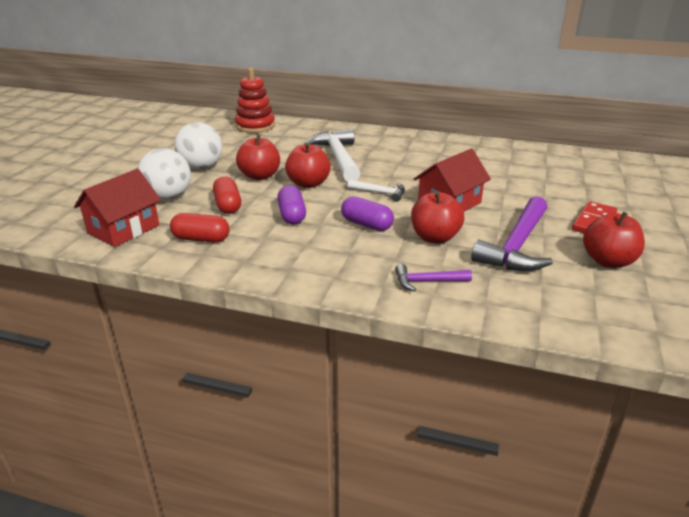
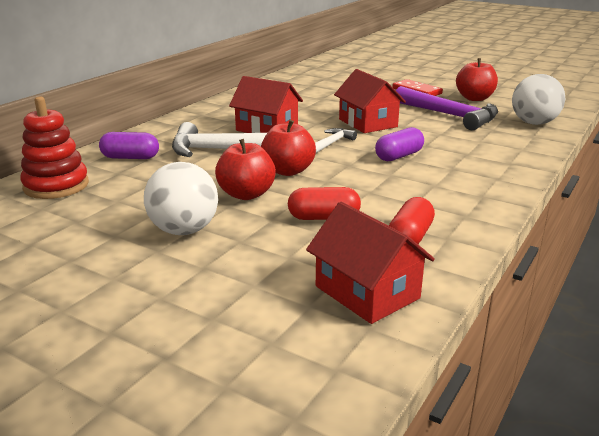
camera: 75 degrees left, 5 degrees down
white ball [138,148,191,200] -> white ball moved to [512,74,565,125]
purple capsule [277,185,306,225] -> purple capsule moved to [99,132,159,159]
purple hammer [395,264,472,291] -> none
red apple [411,192,464,244] -> none
none -> red house [229,76,303,133]

